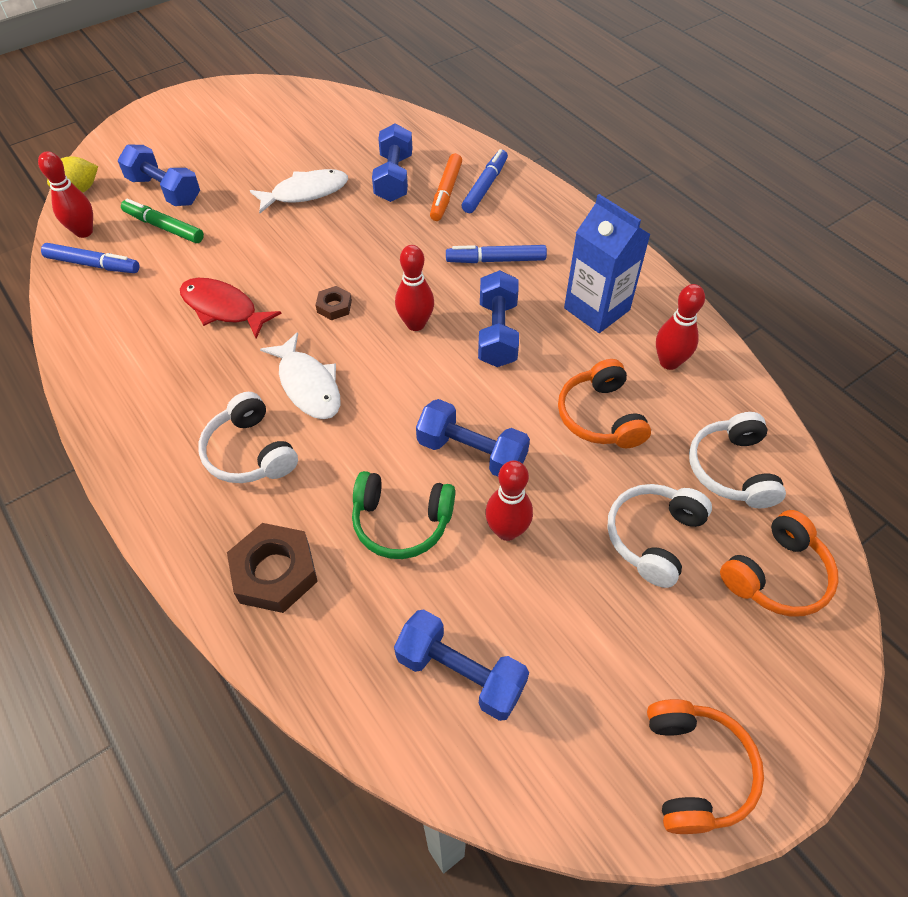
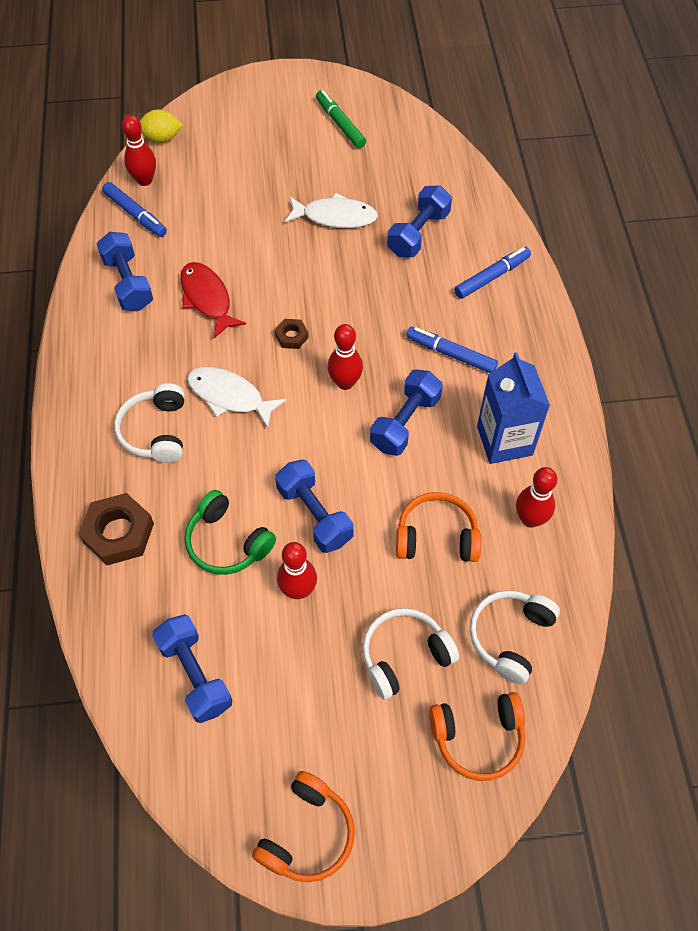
camera: 30 degrees right, 5 degrees up
blue dumbbell [118,144,200,206] -> blue dumbbell moved to [97,232,153,311]
green marker [121,199,204,243] -> green marker moved to [316,90,366,148]
white fish [260,332,340,419] -> white fish turned 120 degrees clockwise [187,367,286,428]
orange marker [430,153,462,221] -> none
orange headphones [558,359,651,448] -> orange headphones turned 75 degrees clockwise [396,492,481,562]

